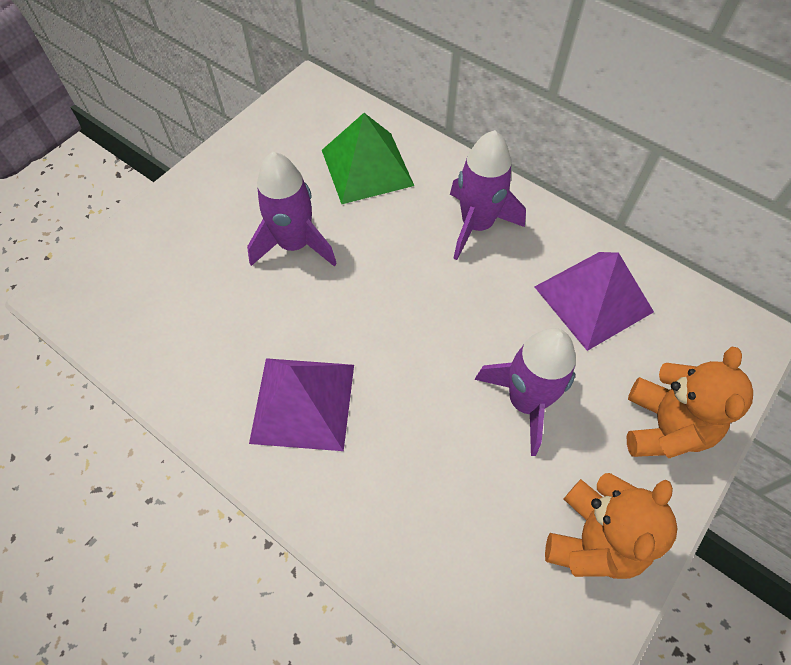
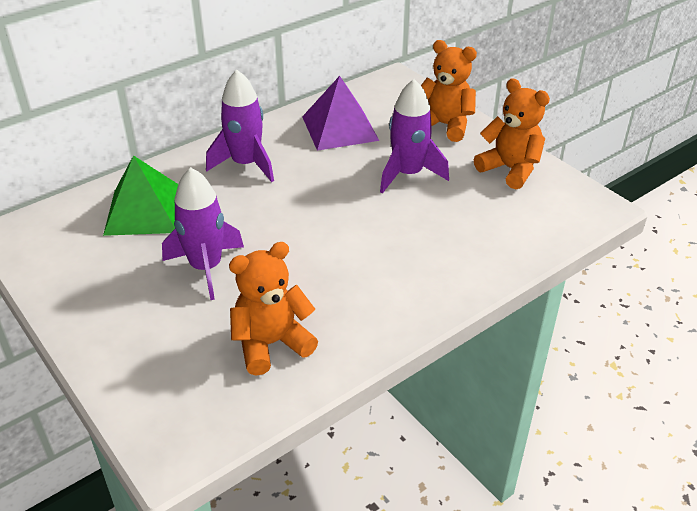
camera: 75 degrees left, 20 degrees down
purple pyramid [249,358,354,451] -> none
none -> orange teddy bear [229,242,318,376]

